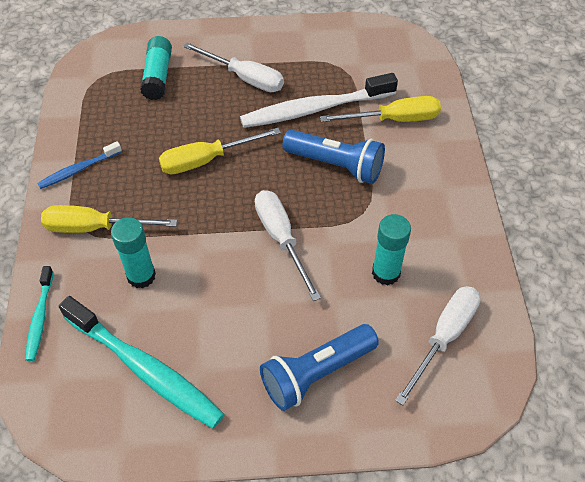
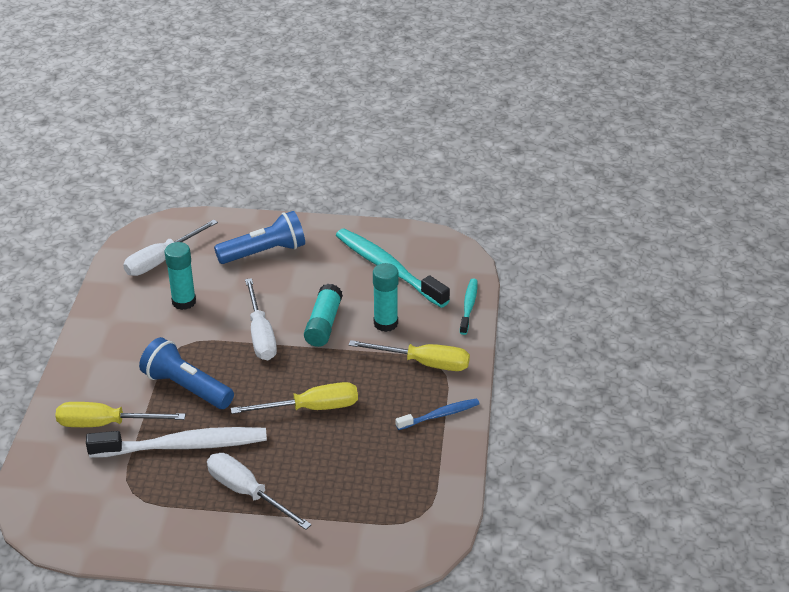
camera: 170 degrees left, 15 degrees down
turquoise glue stick [140,36,172,100] -> turquoise glue stick moved to [304,284,343,347]

